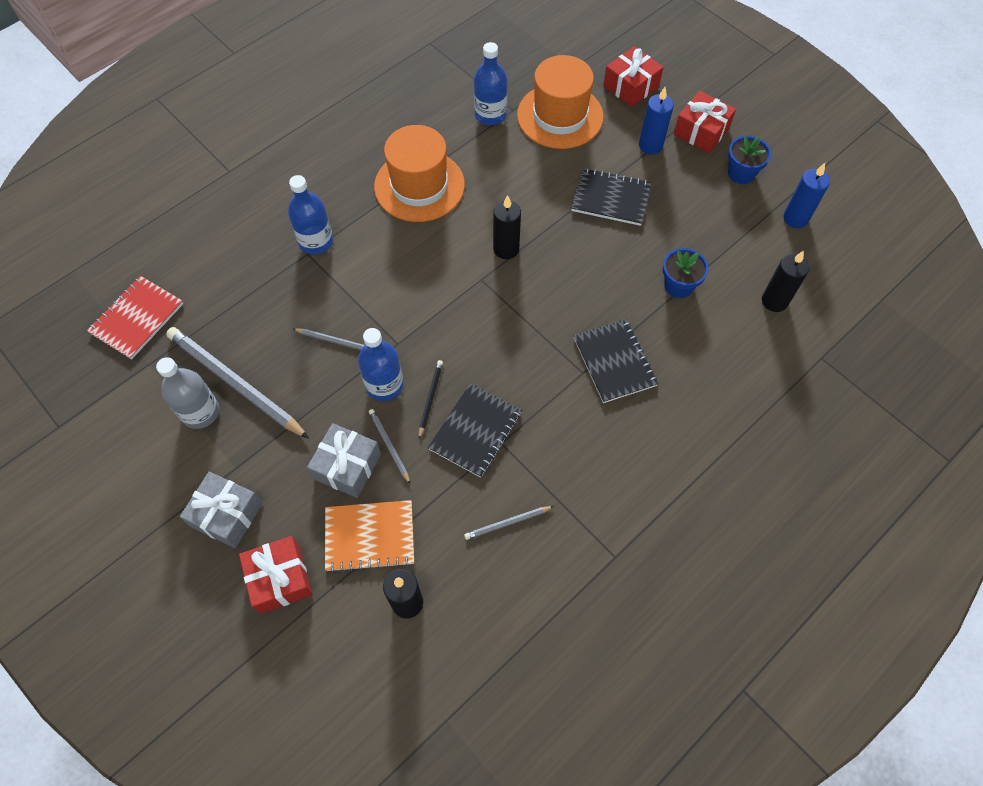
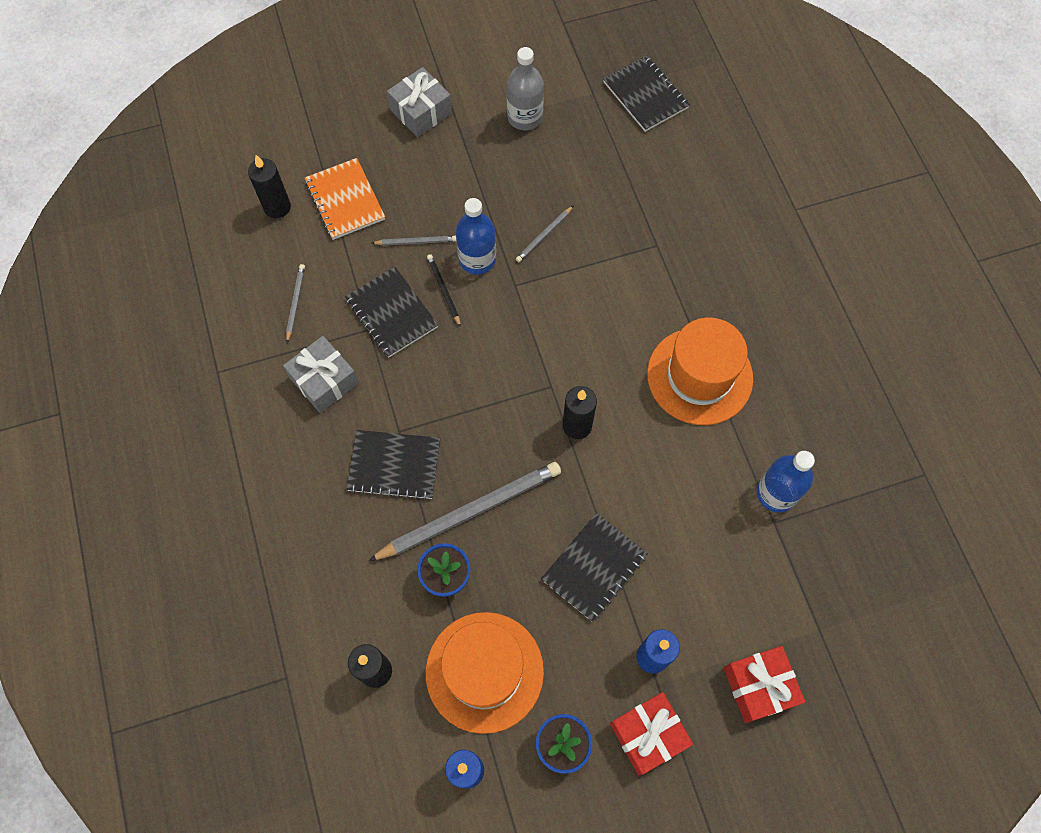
camera: 115 degrees right, 5 degrees up
red notebook [87,276,184,359] -> black notebook [603,55,690,132]
grey pencil [166,327,309,439] -> grey pencil moved to [368,462,561,561]
red gift [239,536,313,614] -> none
blue bottle [288,175,333,255] -> none
grey gift [307,423,381,498] -> grey gift moved to [283,336,359,413]
orange notebook [325,500,414,573] -> orange notebook turned 45 degrees counterclockwise [305,158,385,240]
black pencil [419,360,443,439] -> black pencil turned 150 degrees counterclockwise [427,254,461,327]
orange hat [517,55,603,149] -> orange hat moved to [426,612,544,734]

